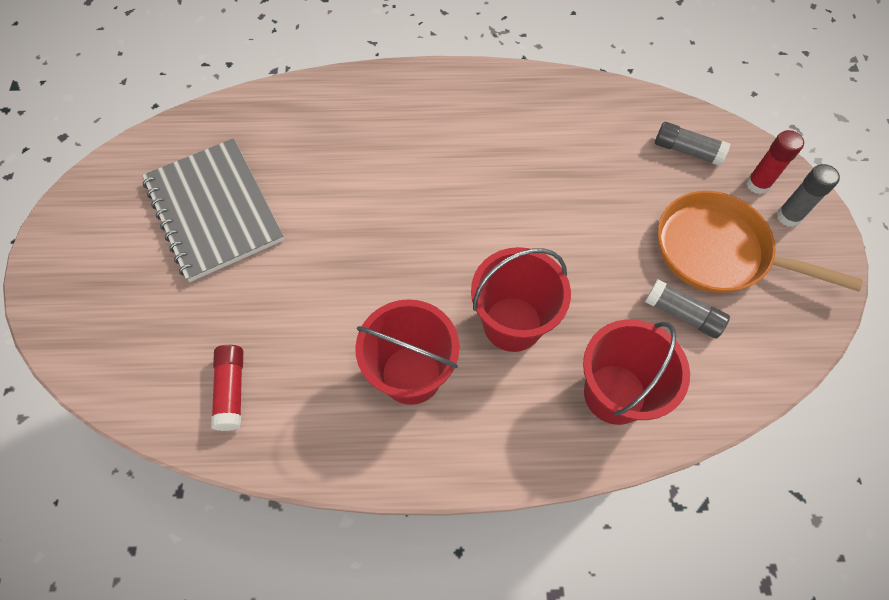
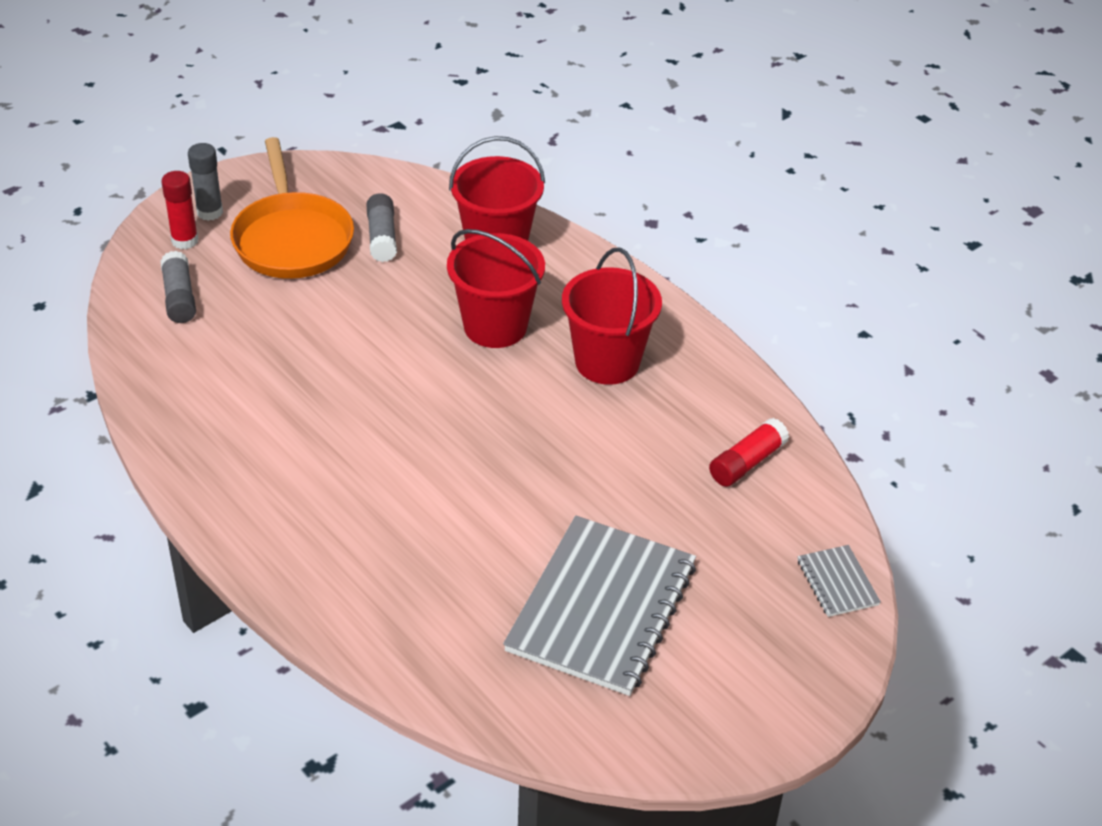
camera: 130 degrees left, 20 degrees down
none -> grey notebook [798,545,881,617]

